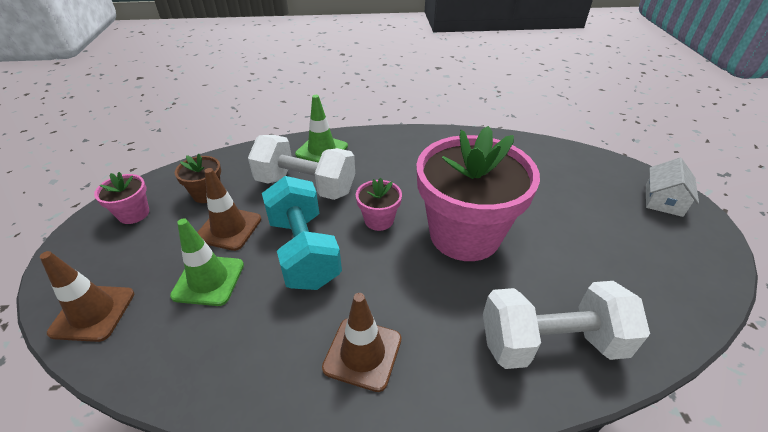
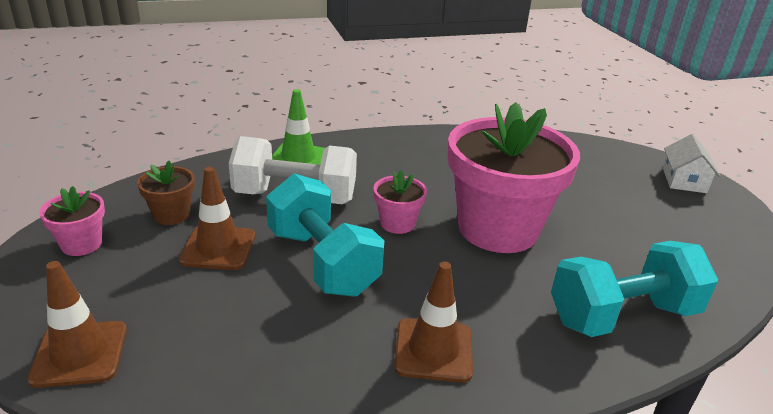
camera: 15 degrees left, 10 degrees down
green traffic cone [170,218,244,306] -> none
white dumbbell [483,281,650,369] -> turquoise dumbbell [551,241,718,337]

